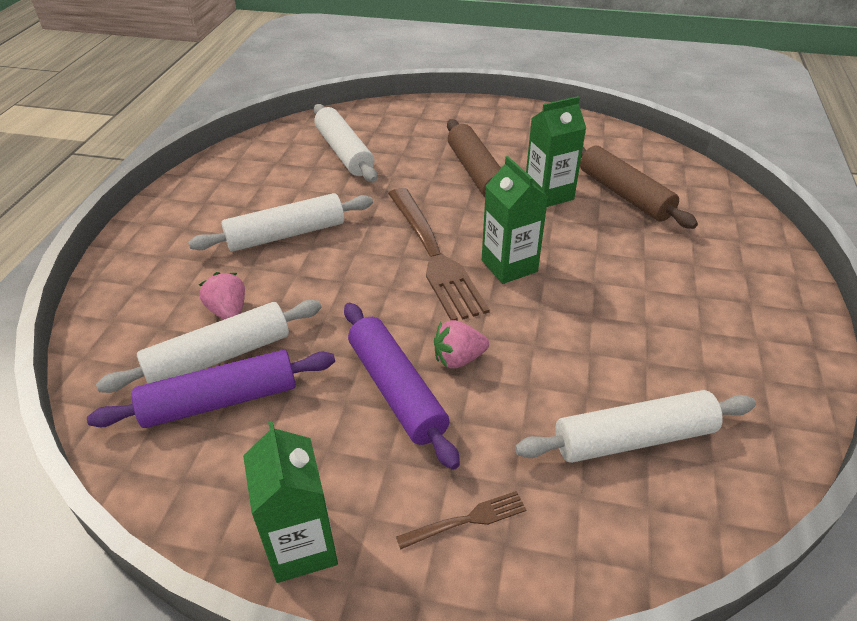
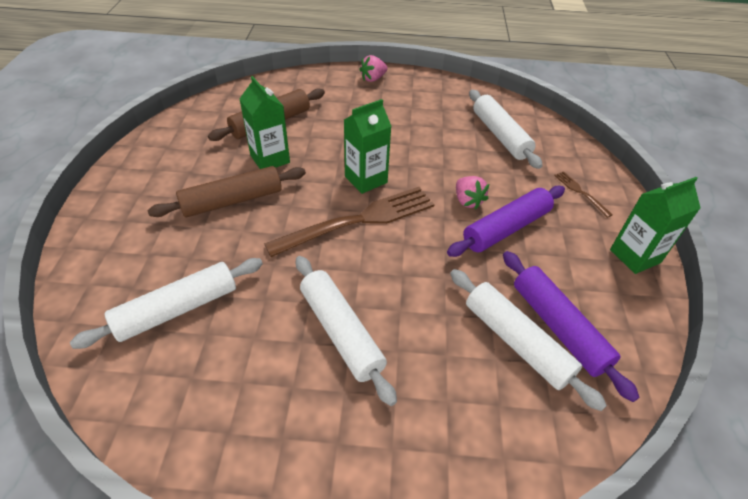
camera: 100 degrees left, 5 degrees up
pink strawberry [199,272,245,319] -> pink strawberry moved to [359,55,388,82]

